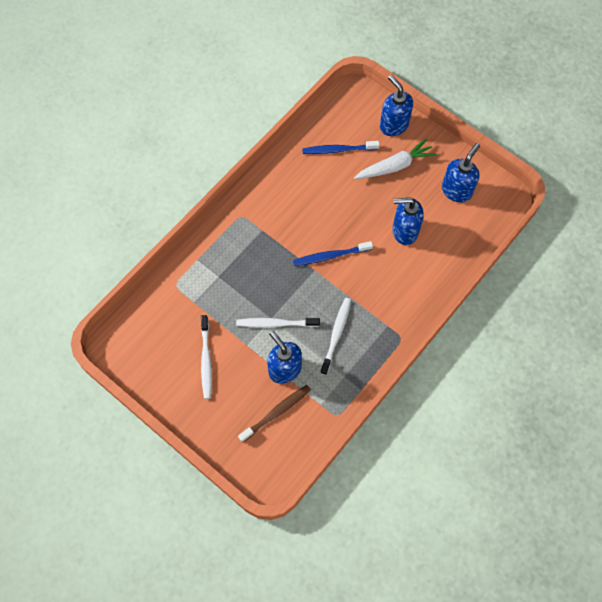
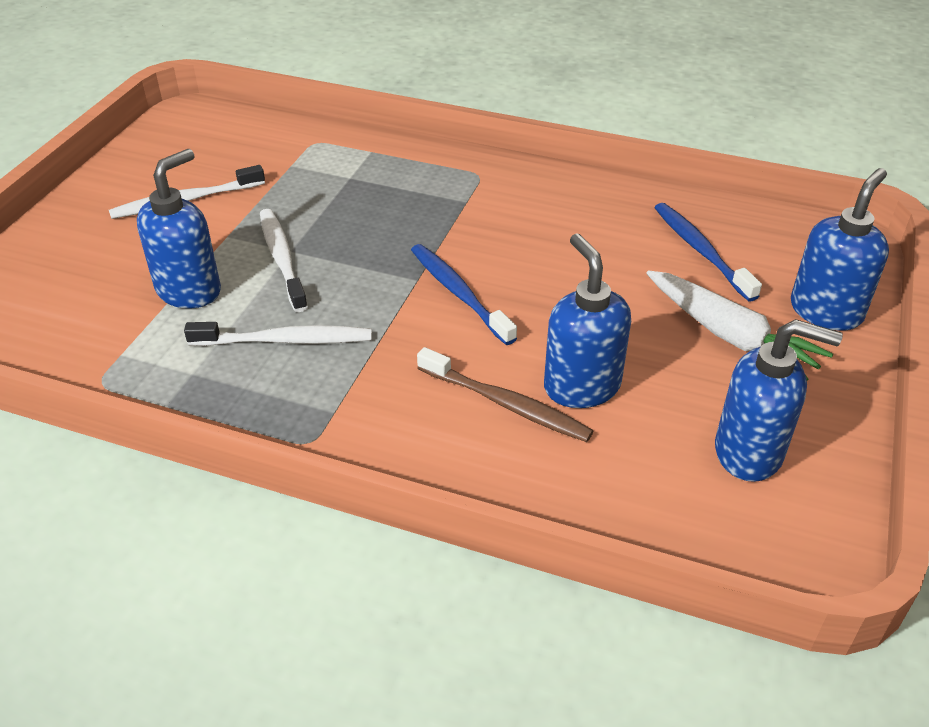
camera: 70 degrees right, 25 degrees down
brown toothbrush [238,385,311,442] -> brown toothbrush moved to [417,347,593,442]

